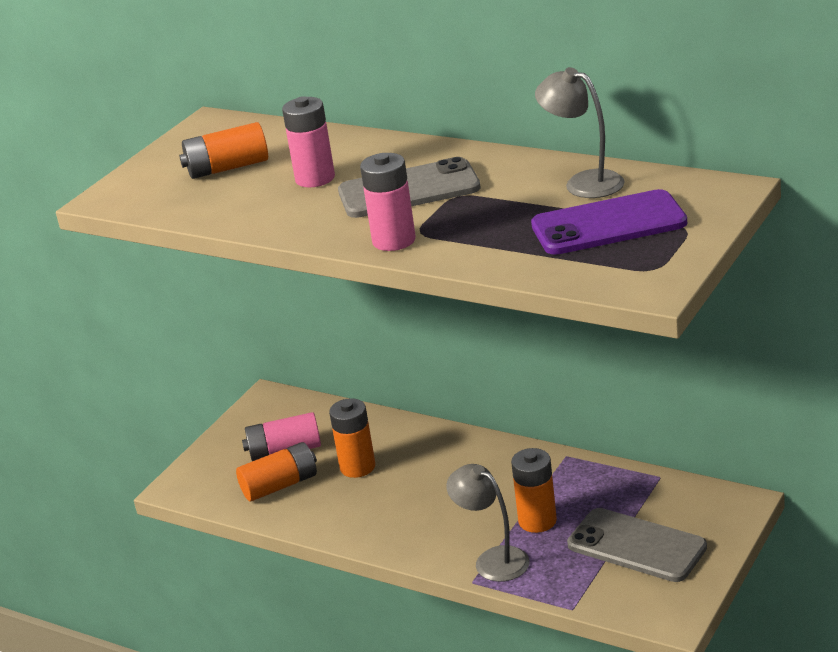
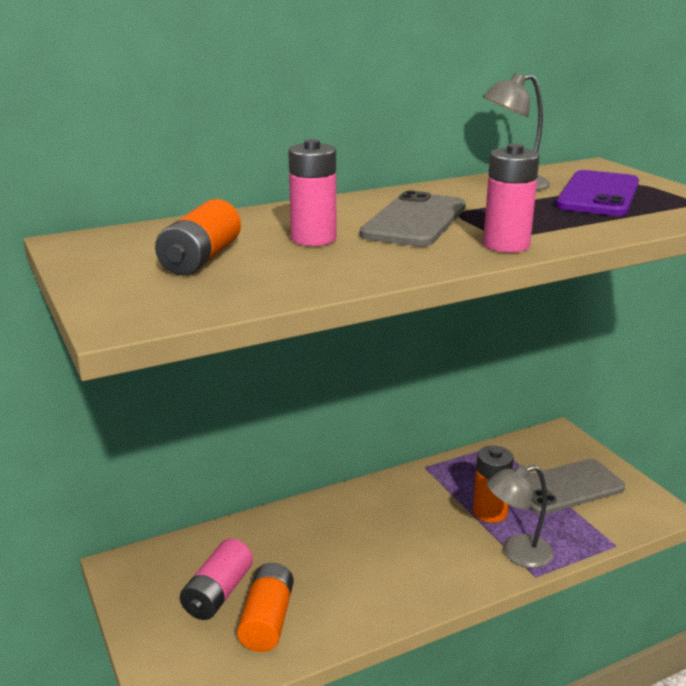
camera: 60 degrees left, 5 degrees down
orange battery [329,398,375,478] -> none

